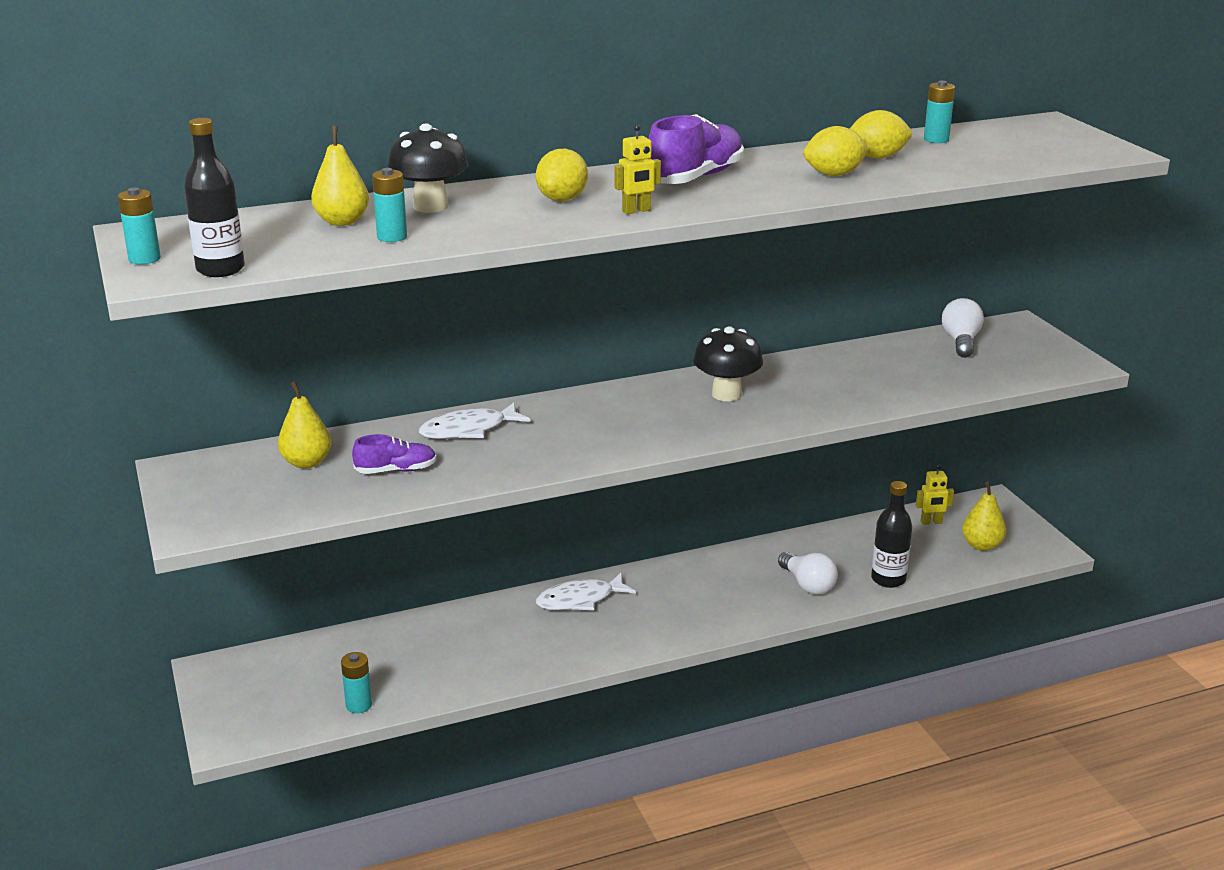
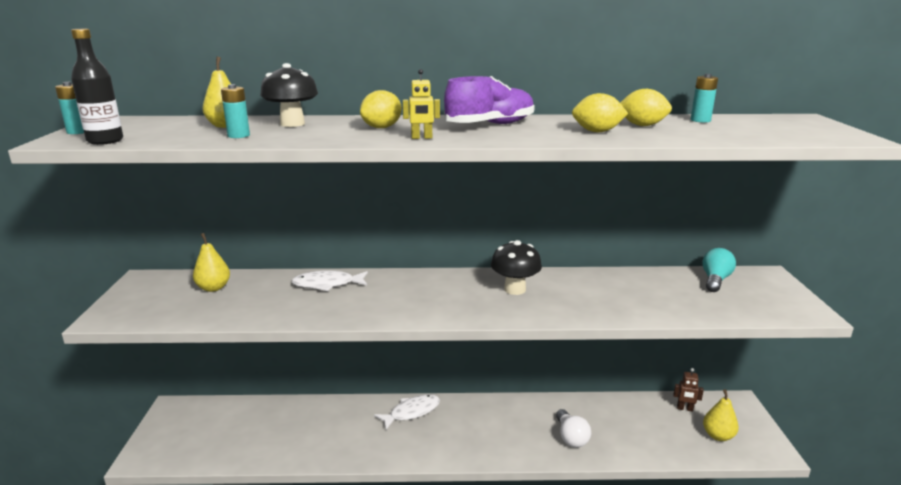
camera: 20 degrees right, 5 degrees down
turquoise battery [341,652,372,713] -> none
purple shoe [352,434,437,474] -> none
white fish [536,573,636,611] -> white fish turned 150 degrees clockwise [374,394,440,430]
black bottle [871,481,912,588] -> none
yellow robot [916,464,954,525] -> brown robot [673,368,704,412]
white light bulb [942,298,984,358] -> turquoise light bulb [702,248,736,292]

